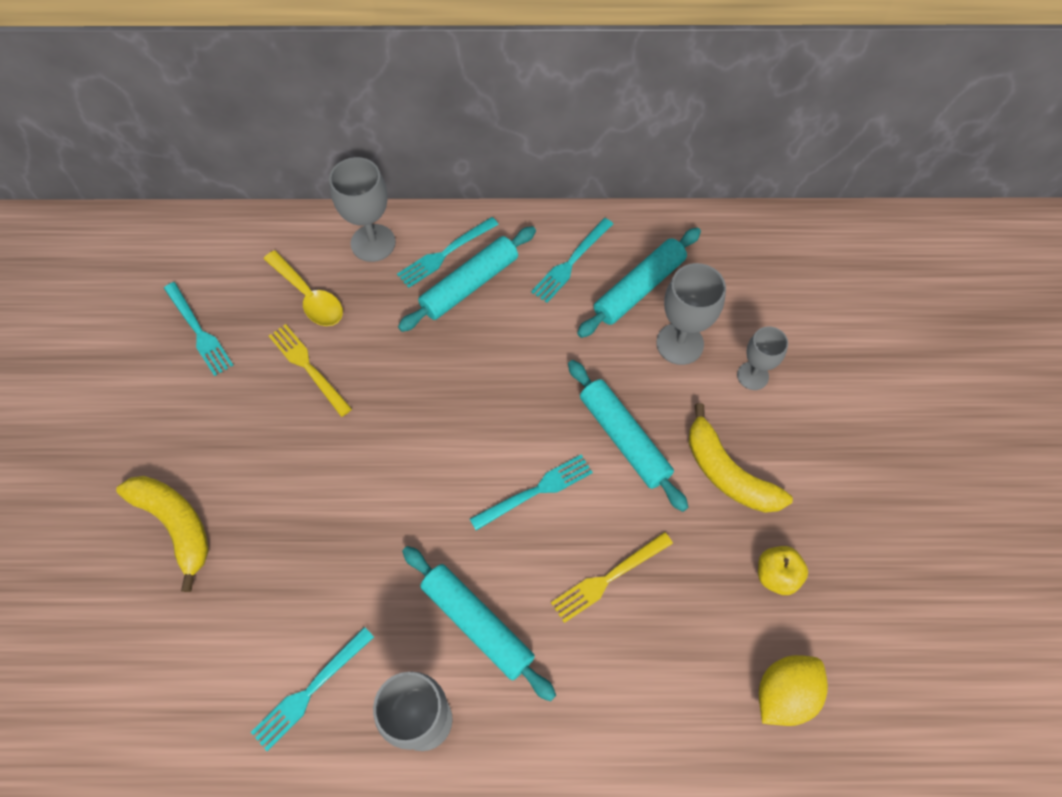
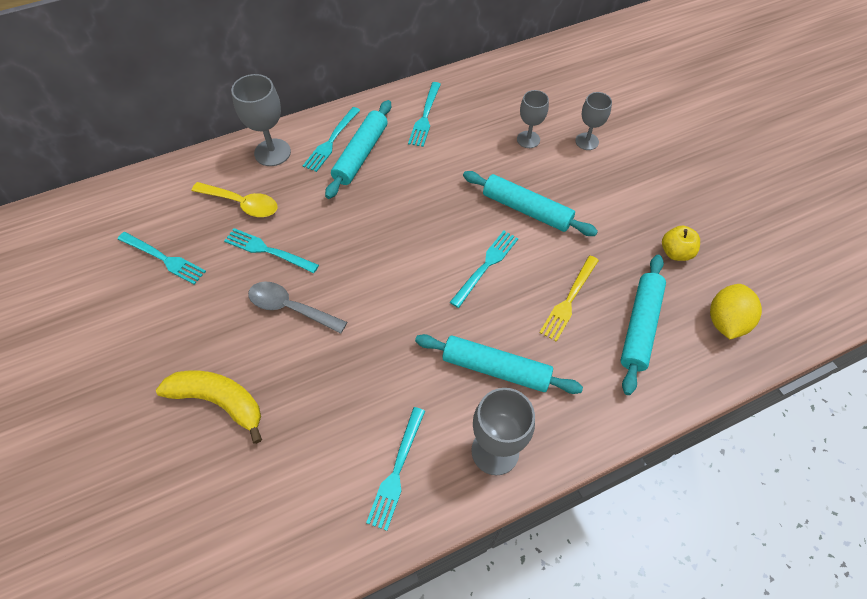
camera: 25 degrees left, 5 degrees down
yellow fork [269,324,352,417] -> turquoise fork [224,228,319,273]
turquoise rolling pin [577,228,701,338] -> turquoise rolling pin moved to [620,255,666,395]
grey goblet [656,263,726,365] -> grey goblet [517,90,549,148], size x0.65
yellow banana [689,403,793,513] -> none
none -> grey spoon [248,282,347,334]

